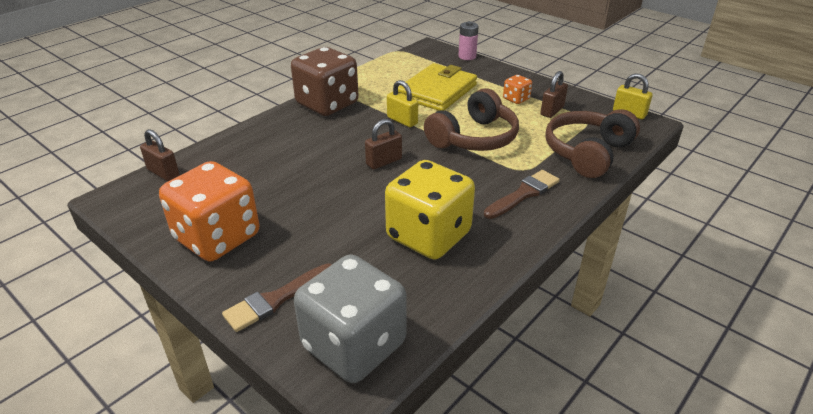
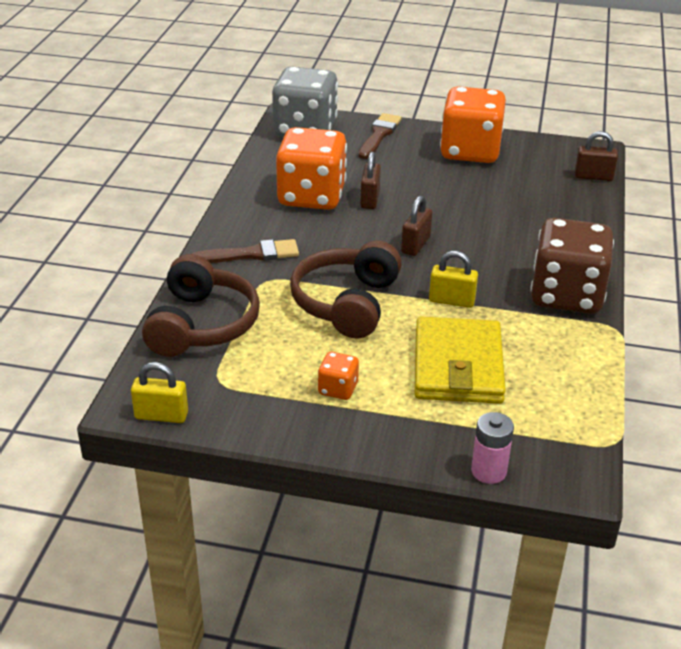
camera: 150 degrees right, 0 degrees up
yellow dice [385,160,475,260] -> orange dice [276,127,347,210]
brown brush [484,170,560,219] -> brown brush turned 120 degrees counterclockwise [192,239,299,263]
brown padlock [541,71,568,118] -> brown padlock moved to [360,151,381,209]

